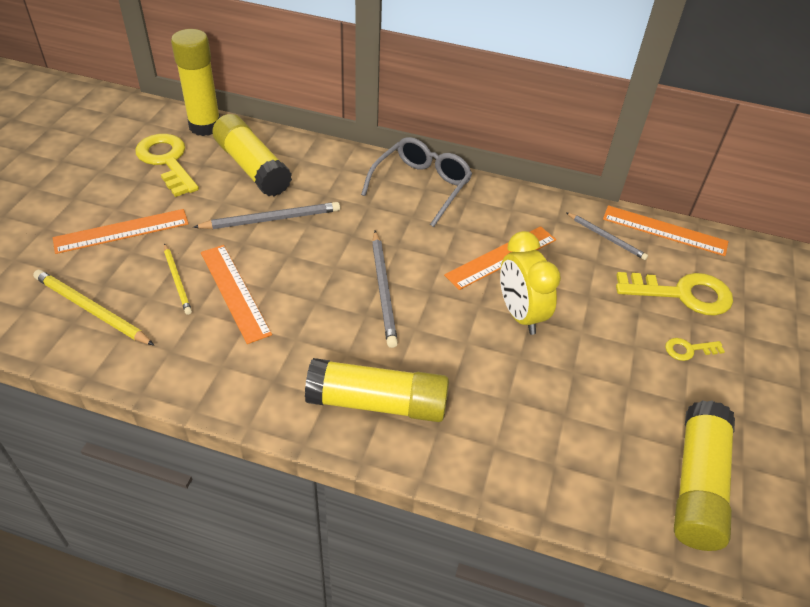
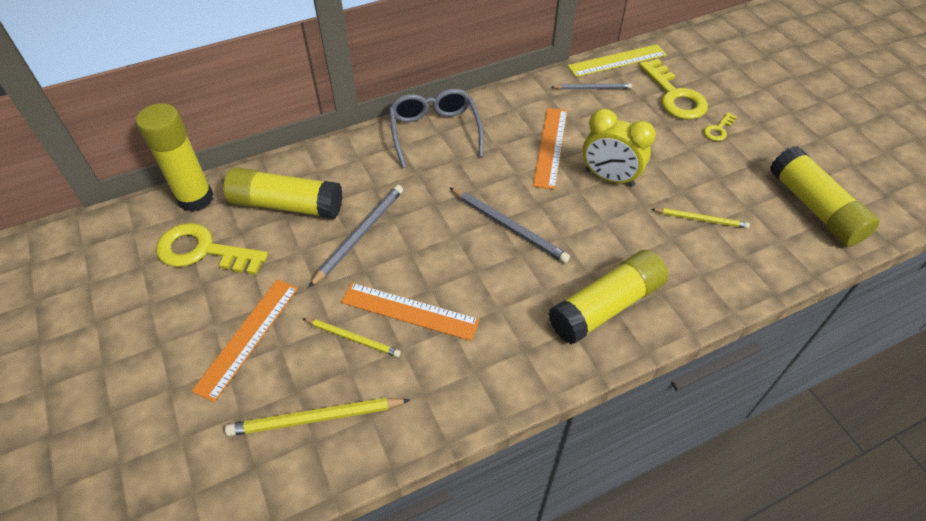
camera: 40 degrees left, 5 degrees up
orange ruler [603,205,728,256] -> yellow ruler [567,44,667,77]
yellow key [616,272,733,316] -> yellow key turned 105 degrees clockwise [639,59,708,120]
none -> yellow pencil [652,208,750,229]

